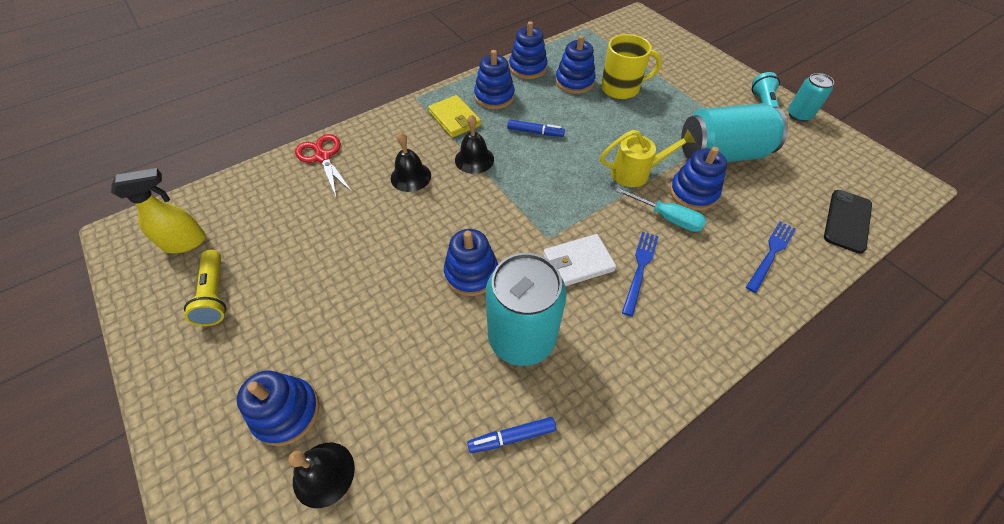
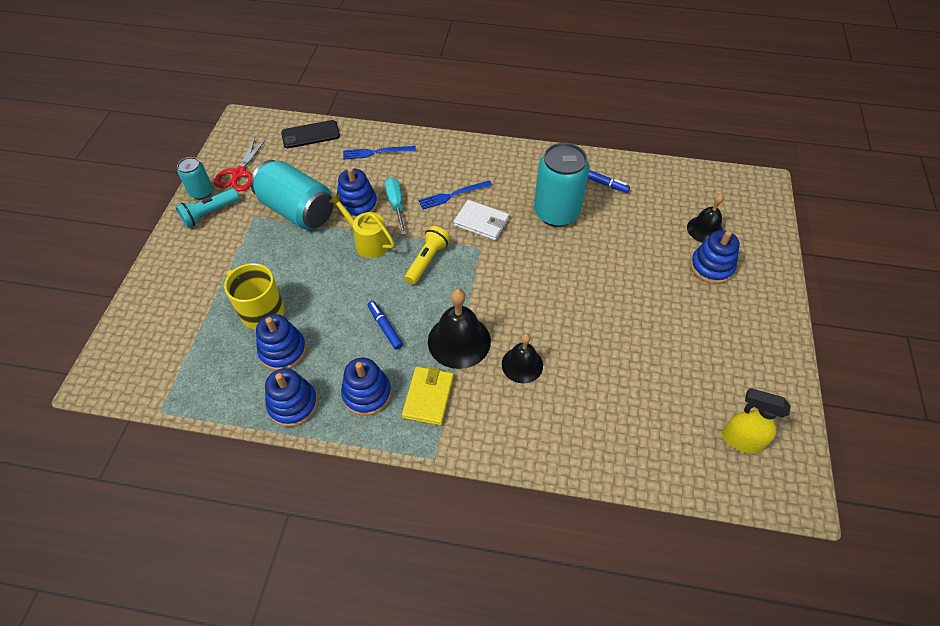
camera: 135 degrees left, 0 degrees up
yellow flashlight [184,250,226,326] -> yellow flashlight moved to [404,226,450,285]
red scissors [295,134,352,198] -> red scissors moved to [214,138,267,191]
blue stacking toy [444,229,498,296] -> none
black bell [455,114,494,174] -> black bell [428,289,491,369], size x1.55

